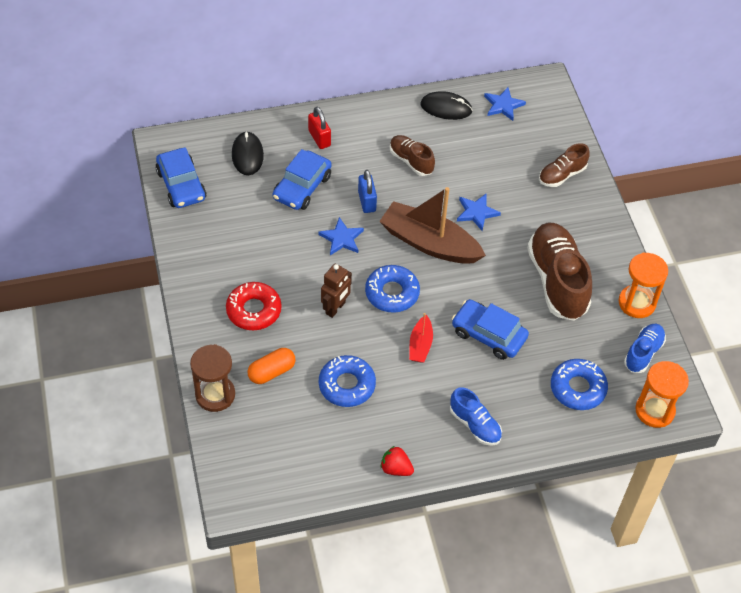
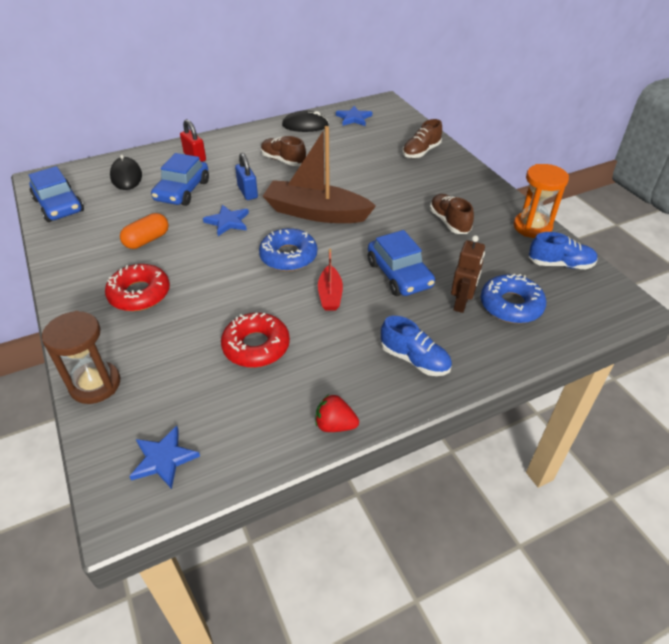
camera: 10 degrees left, 10 degrees down
orange capsule [248,348,296,384] -> orange capsule moved to [120,213,169,249]
blue donut [319,355,376,407] -> red donut [221,313,290,368]
brown robot [321,264,352,318] -> brown robot moved to [451,235,485,313]
blue car [452,299,529,360] -> blue car turned 135 degrees counterclockwise [368,230,435,296]
blue star [457,194,501,231] -> blue star moved to [129,426,200,489]
brown shoe [527,222,592,321] -> brown shoe [430,194,474,234], size x0.53
blue shoe [624,324,666,373] -> blue shoe turned 75 degrees clockwise [529,232,598,269]
orange hourglass [635,361,689,428] -> none

